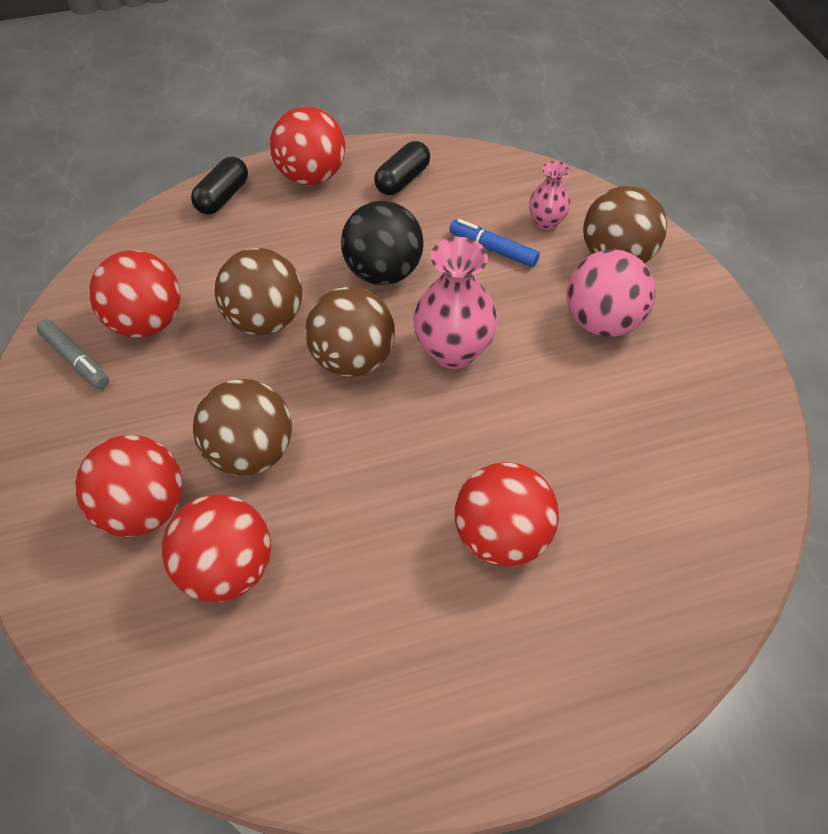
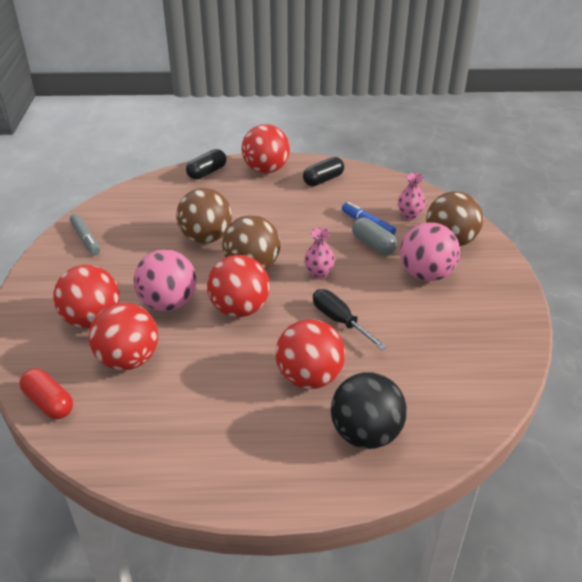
camera: 15 degrees right, 15 degrees down
red ball [89,250,180,338] -> red ball moved to [207,255,270,317]
brown ball [193,379,292,476] -> pink ball [134,249,197,311]
black ball [341,201,424,285] -> black ball moved to [331,373,407,449]
pink vase [413,237,498,369] -> pink vase [304,228,335,279], size x0.56
none -> red capsule [19,368,73,419]
none -> black screwdriver [313,289,387,350]
none -> grey capsule [352,218,397,255]

